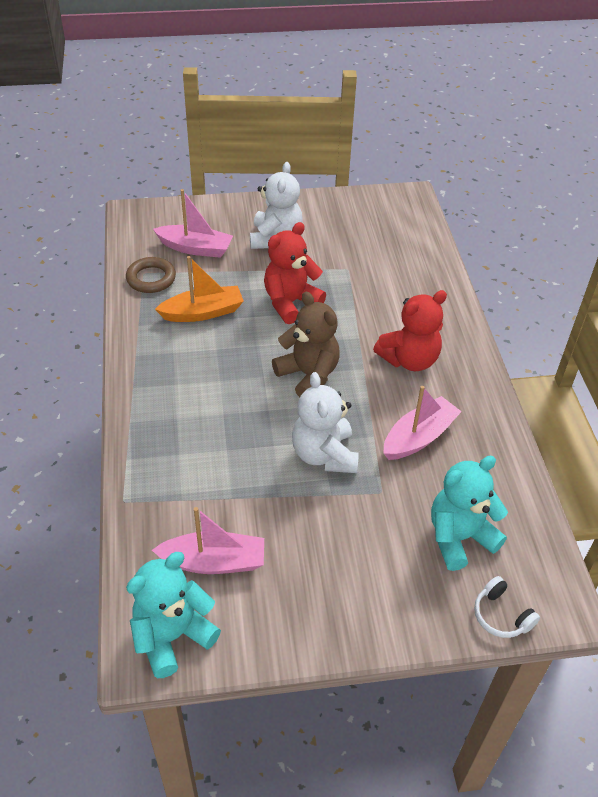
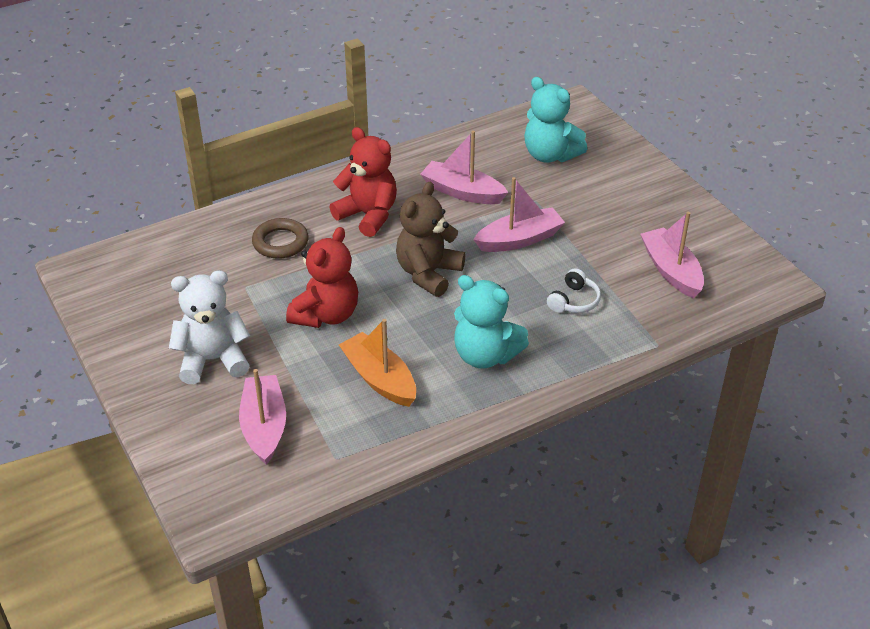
camera: 110 degrees left, 5 degrees down
brown ring [126,257,176,293] -> brown ring moved to [252,218,309,259]
turquoise teddy bear [126,552,221,678] -> turquoise teddy bear moved to [454,275,529,369]
red teddy bear [264,222,326,324] -> red teddy bear turned 90 degrees counterclockwise [286,227,358,328]
white teddy bear [292,372,359,473] -> pink boat [473,177,565,252]
white headphones [474,576,540,638] -> white headphones moved to [547,268,601,313]

